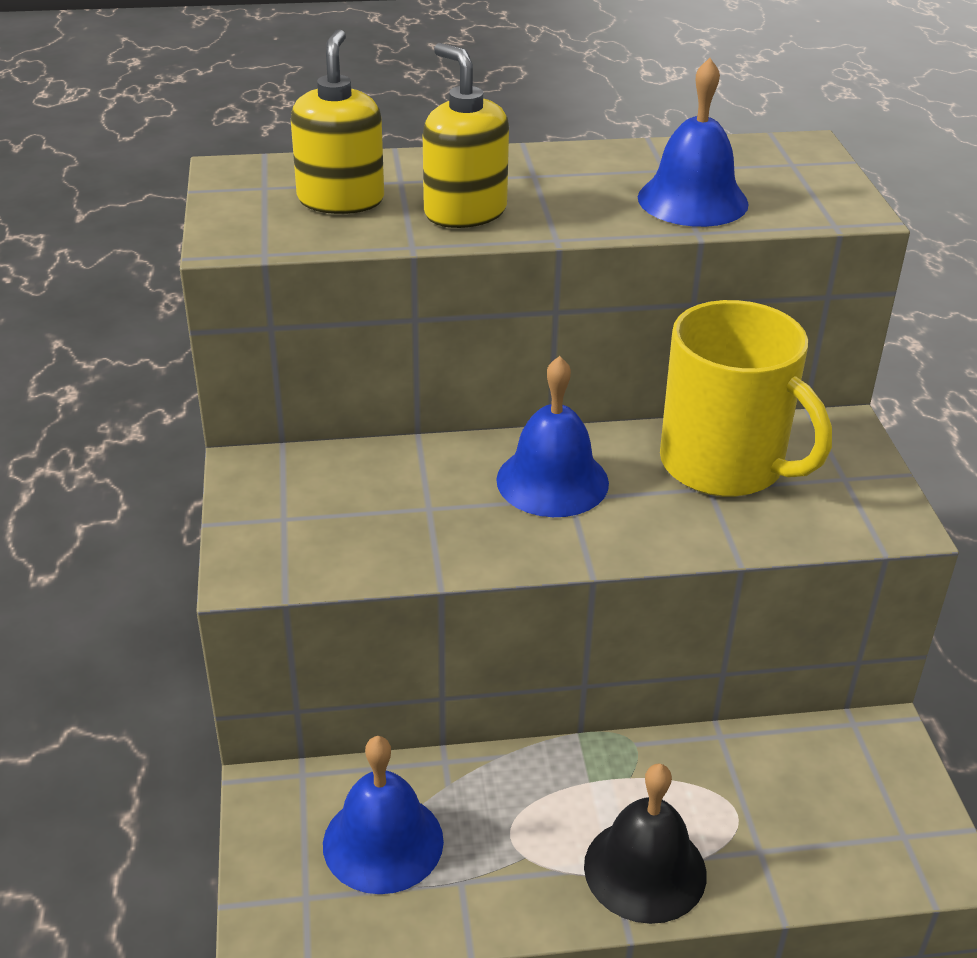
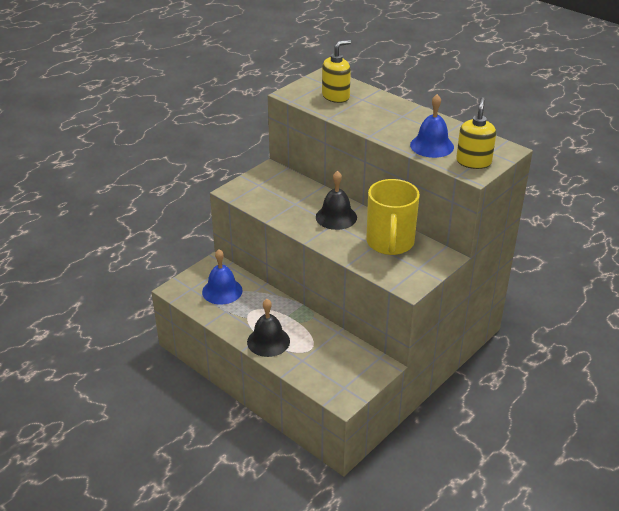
camera: 50 degrees right, 0 degrees up
yellow soap dispenser [423,43,509,228] -> yellow soap dispenser moved to [456,97,496,169]
blue bell [496,356,609,517] -> black bell [316,171,357,230]

